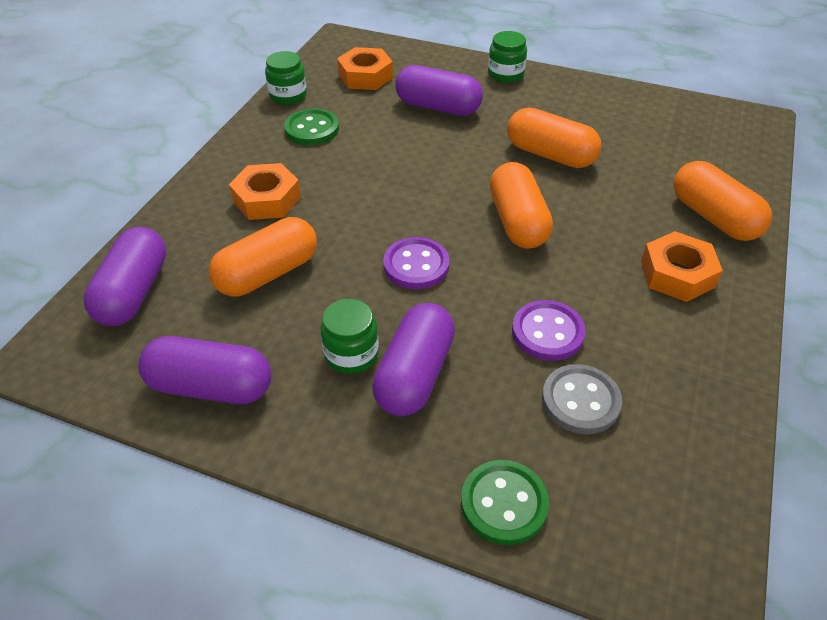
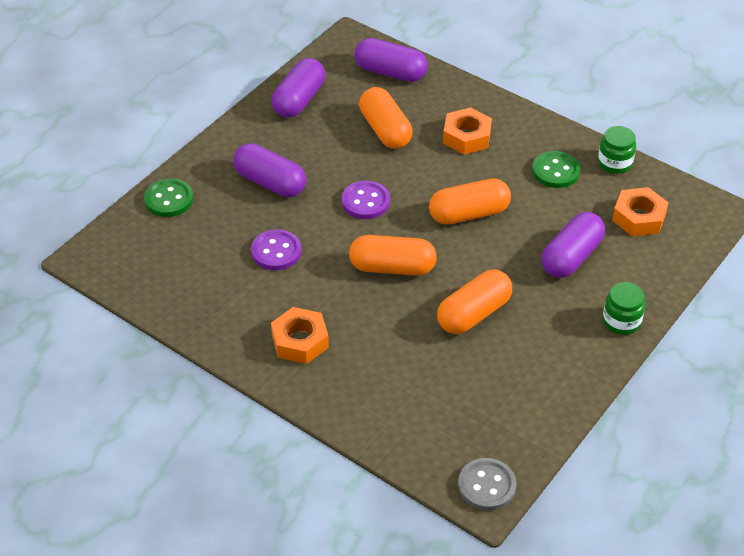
camera: 105 degrees right, 0 degrees up
green jar [320,299,379,374] -> none
grey button [542,364,622,434] -> grey button moved to [458,458,517,511]
orange capsule [674,161,772,241] -> orange capsule moved to [429,178,511,224]

